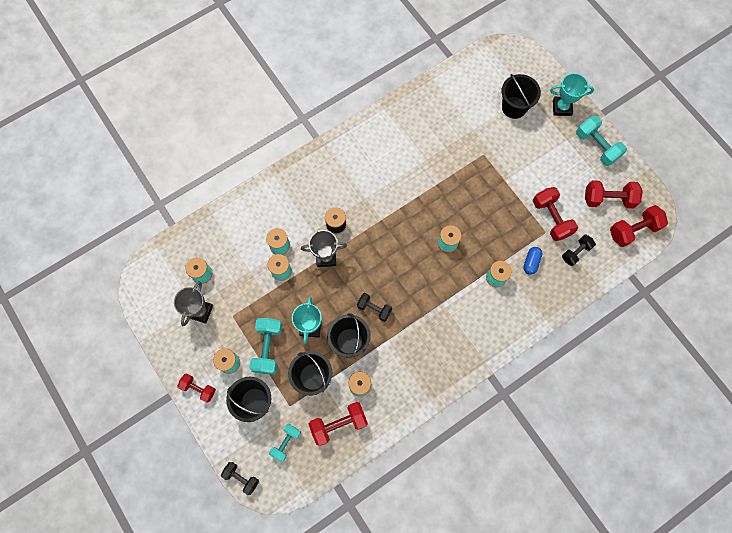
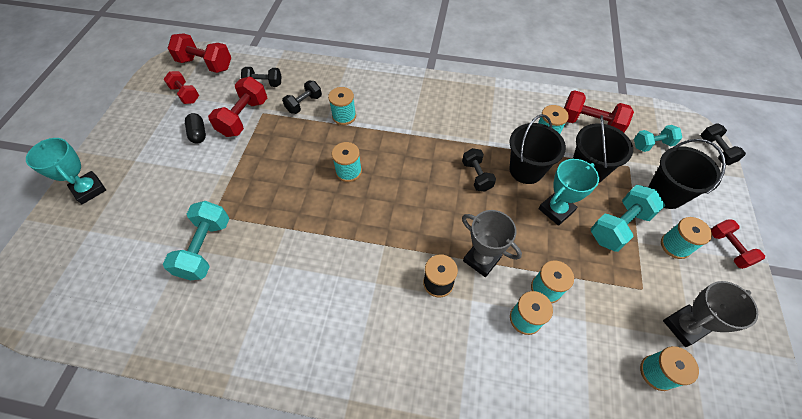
camera: 135 degrees left, 15 degrees down
black bucket [502,74,541,119] -> none
blue capsule [523,247,543,275] -> black dumbbell [282,81,322,114]
turquoise dumbbell [576,116,627,166] -> turquoise dumbbell moved to [163,201,229,280]
red dumbbell [585,180,643,208] -> red dumbbell [164,71,199,104], size x0.64
none -> black capsule [185,113,206,144]

